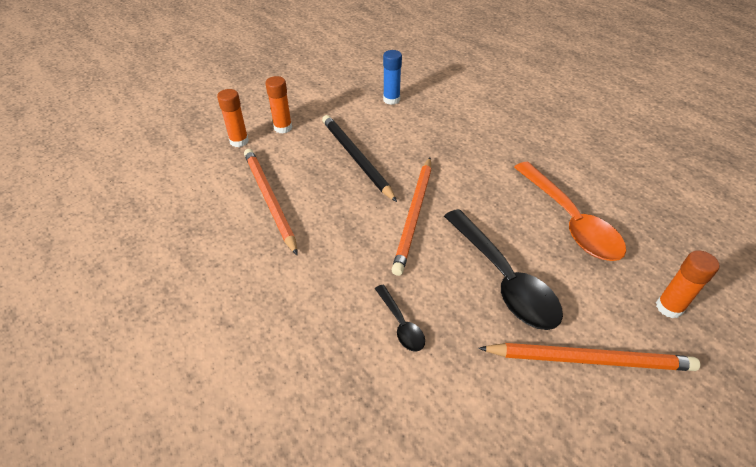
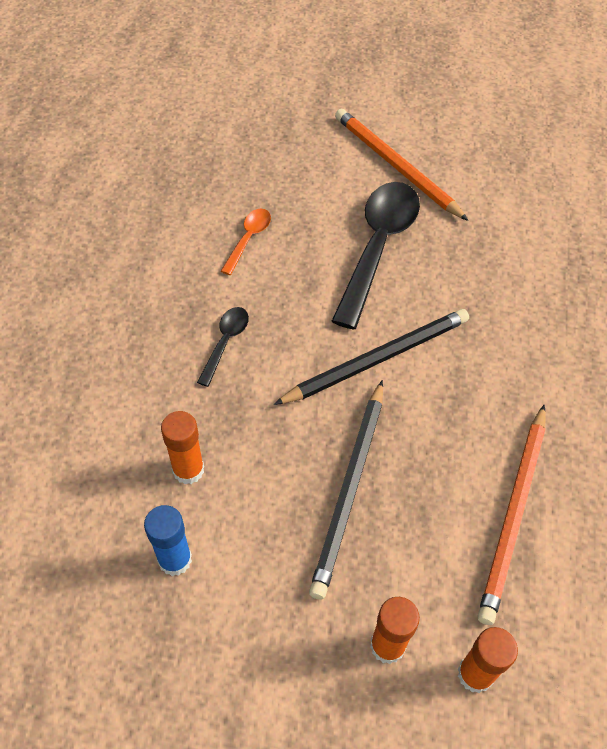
camera: 135 degrees left, 10 degrees up
black spoon [375,285,425,352] -> black spoon moved to [197,307,249,387]
orange pencil [392,157,431,276] -> black pencil [274,309,469,405]
orange spoon [514,162,626,261] -> orange spoon [221,209,271,275], size x0.47
orange glue stick [656,250,719,318] -> orange glue stick moved to [161,411,204,484]

